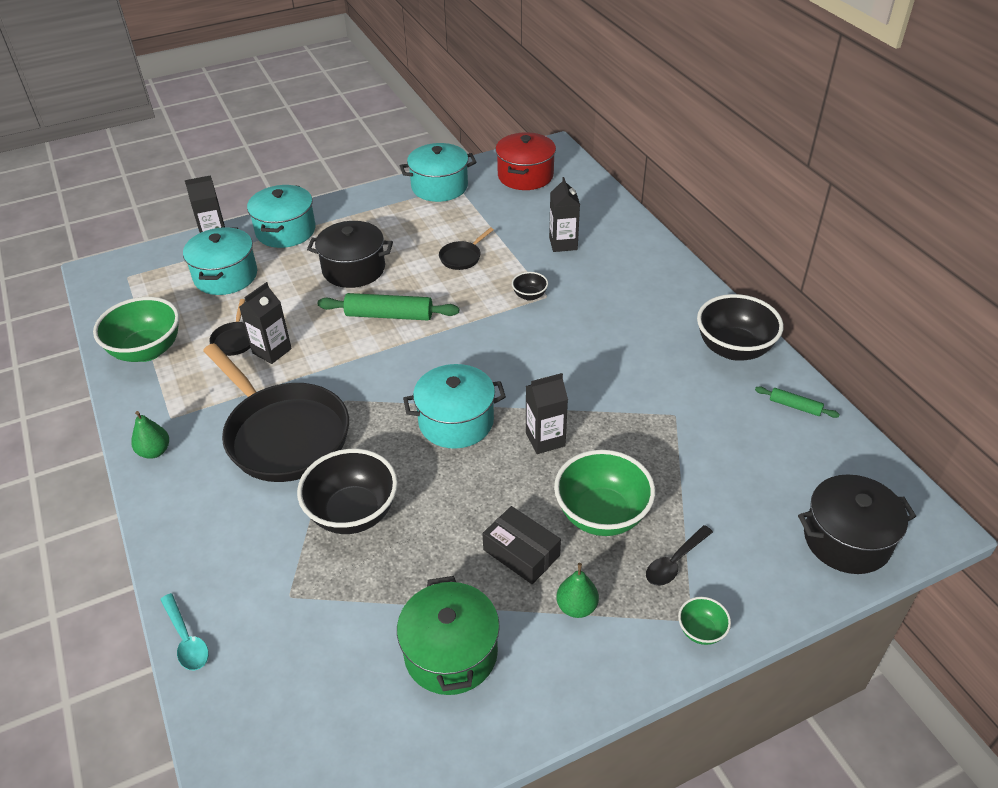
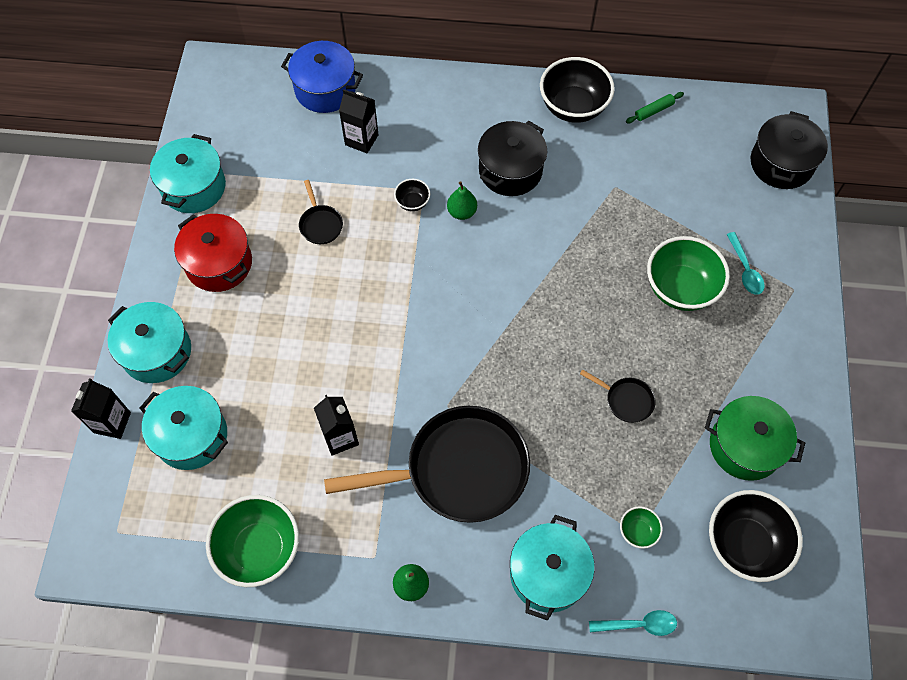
camera: 60 degrees left, 20 degrees up
black pan [209,299,251,356] -> black pan moved to [580,369,656,423]
black bowl [297,449,398,534] -> black bowl moved to [709,490,803,582]
black pot [307,221,393,288] -> black pot moved to [478,121,547,196]
green rolling pin [318,293,459,320] -> none
turquoise pot [403,364,506,449] -> turquoise pot moved to [510,515,595,621]
black box [482,506,561,584] -> none
red pot [495,132,556,190] -> red pot moved to [174,214,252,292]
black carton [526,373,568,454] -> none
green pear [556,563,599,618] -> green pear moved to [447,181,477,220]
black spoon [646,525,713,586] -> turquoise spoon [726,232,765,295]
green bowl [678,597,731,645] -> green bowl moved to [620,506,663,549]
none -> blue pot [281,41,363,113]

